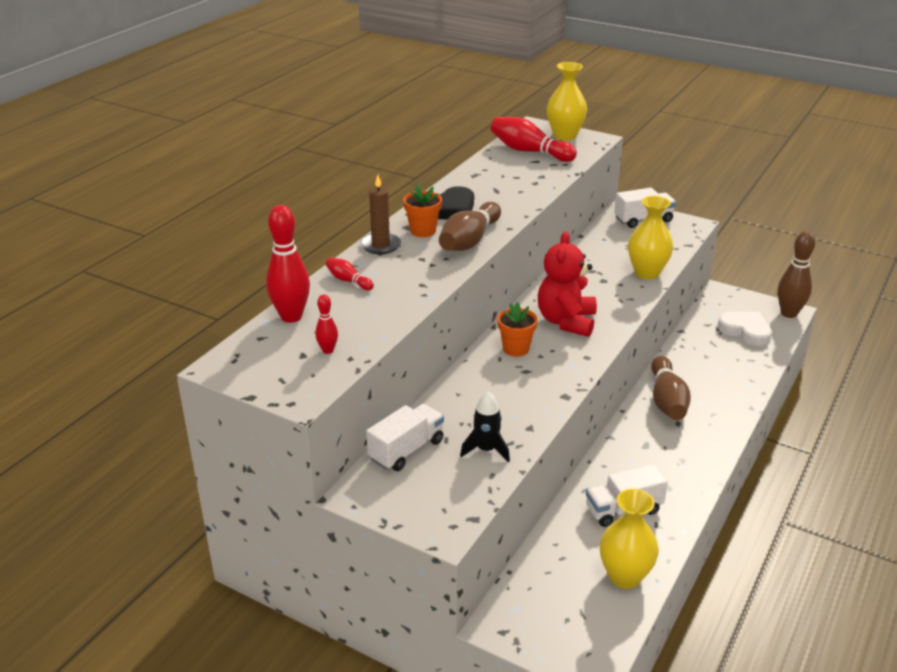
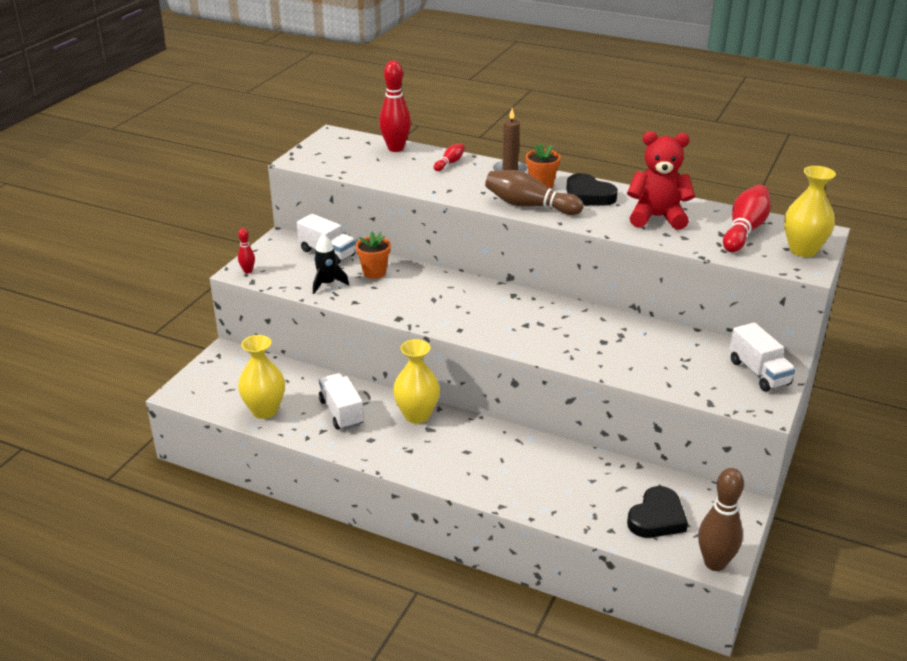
camera: 85 degrees right, 0 degrees up
red bowling pin [315,294,338,354] -> red bowling pin moved to [238,228,255,274]
orange flower pot [497,302,538,357] -> orange flower pot moved to [356,231,391,279]
red teddy bear [538,231,597,337] -> red teddy bear moved to [627,131,695,230]
yellow vase [628,196,673,279] -> yellow vase moved to [393,339,440,424]
brown bowling pin [651,356,691,420] -> none
white heart [718,312,772,346] -> black heart [627,486,688,538]

